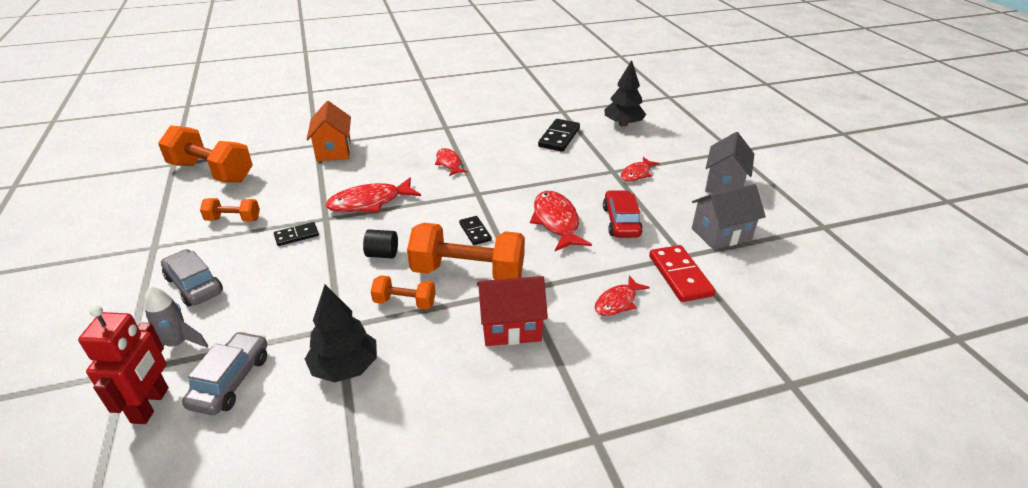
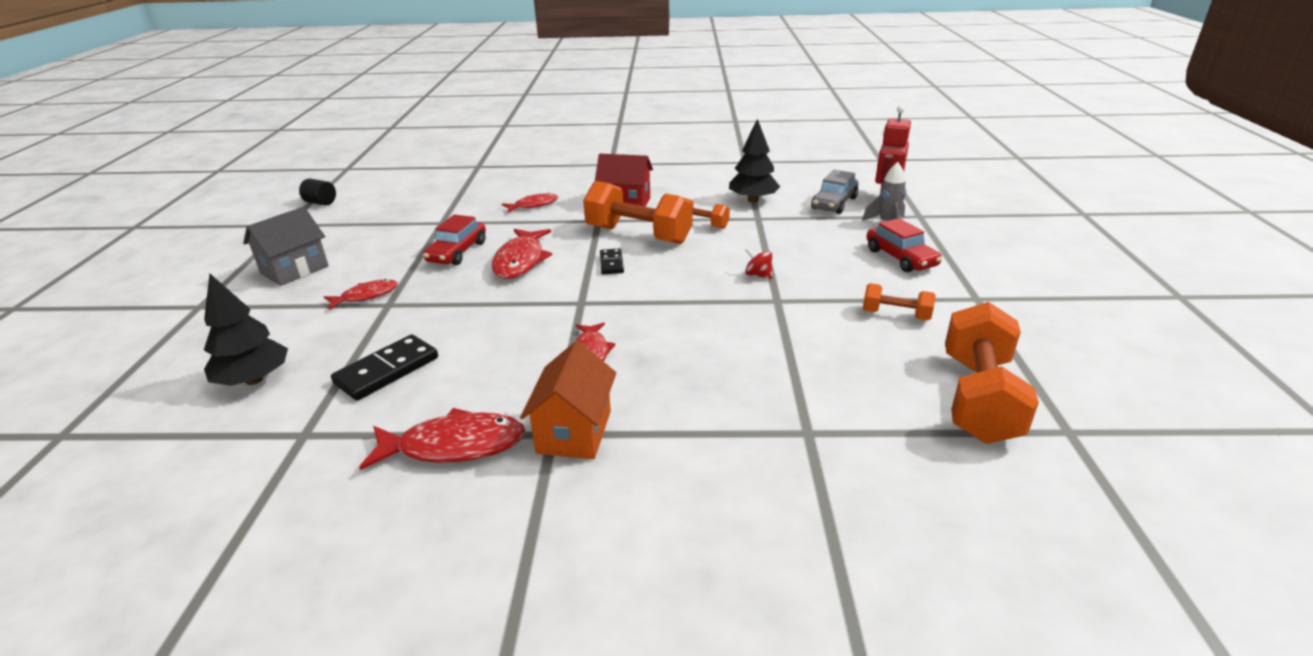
camera: 160 degrees left, 5 degrees down
orange dumbbell [158,125,253,183] -> orange dumbbell turned 60 degrees clockwise [945,302,1039,444]
grey car [161,249,223,306] -> red car [866,218,942,272]
black domino [274,222,319,246] -> none
orange house [307,101,351,161] -> orange house moved to [520,341,616,459]
red fish [325,178,421,212] -> red fish moved to [359,408,526,470]
black cylinder [363,229,398,258] -> black cylinder moved to [299,179,336,206]
red domino [649,245,715,302] -> none
grey house [692,184,766,250] -> none
none -> red spinning top [745,248,772,279]

